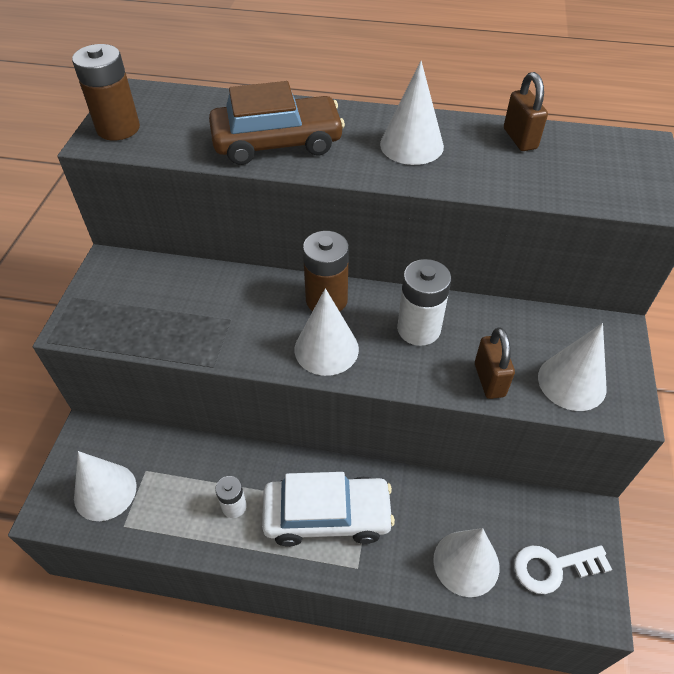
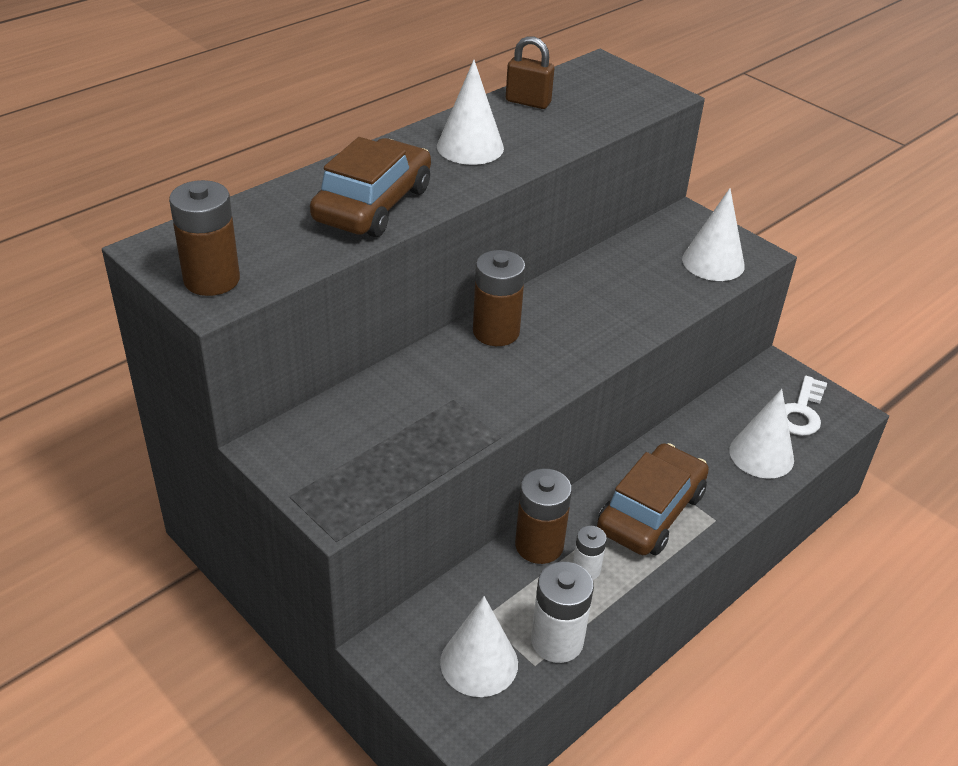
camera: 55 degrees left, 10 degrees down
white car [262,472,395,547] -> brown car [597,443,709,555]
white cone [295,288,359,376] -> none
white battery [397,259,451,346] -> white battery moved to [531,561,594,663]
brown padlock [475,327,515,399] -> none
none -> brown battery [515,468,572,564]

